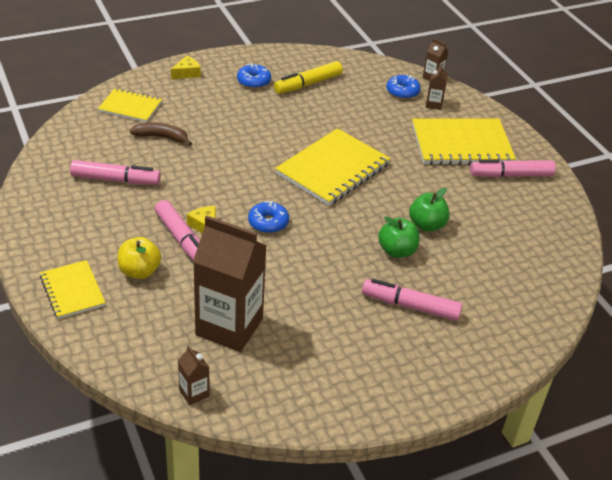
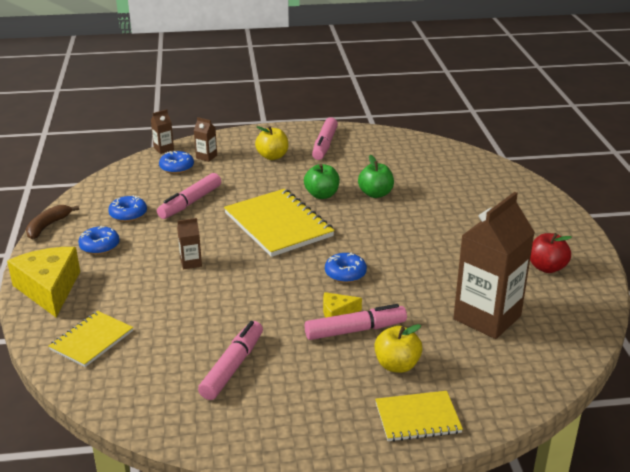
camera: 70 degrees left, 10 degrees down
brown banana [130,122,192,146] -> brown banana moved to [26,205,79,239]
yellow cheese [171,56,201,79] -> yellow cheese [7,247,80,317], size x2.08
brown carton [178,345,210,405] -> brown carton moved to [177,218,202,269]
yellow marker [274,61,343,94] -> blue donut [108,195,147,222]
pink marker [362,279,462,321] -> pink marker moved to [157,173,221,219]
green apple [378,216,420,258] -> green apple moved to [304,164,340,199]
yellow notebook [412,118,516,165] -> yellow apple [255,126,288,160]
none -> red apple [530,233,572,273]

